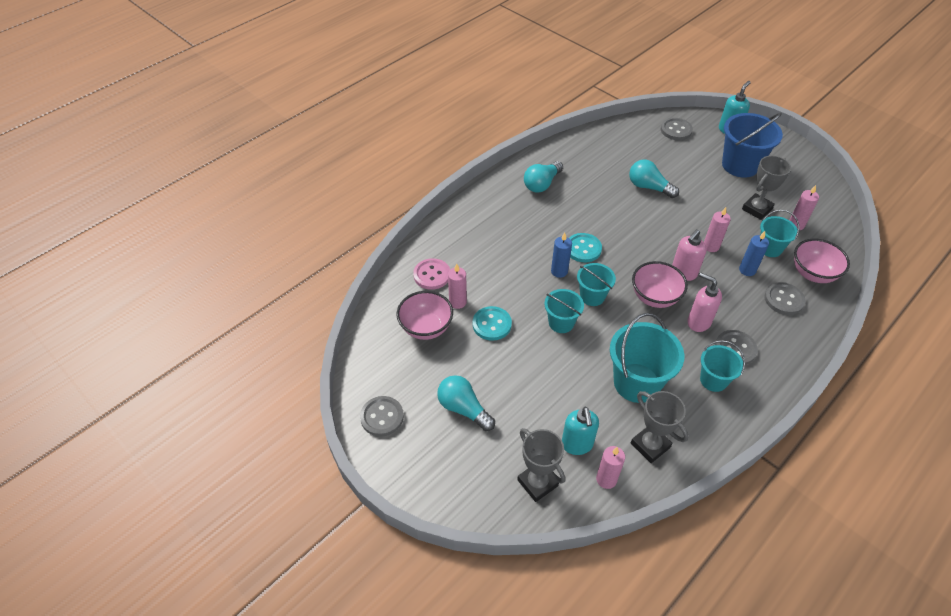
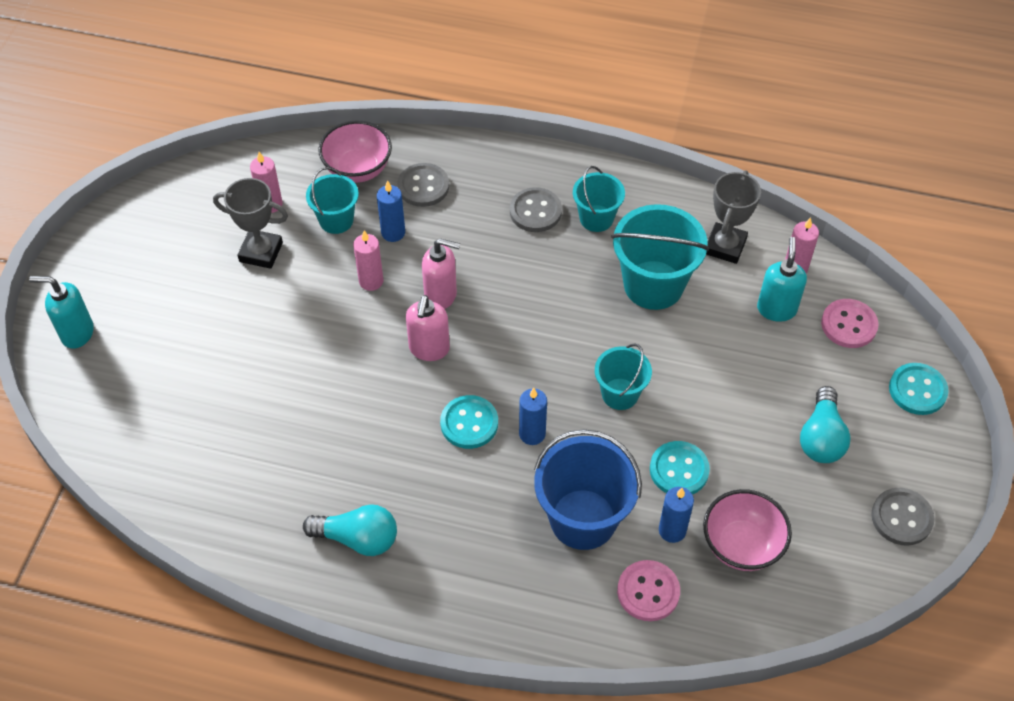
camera: 120 degrees left, 5 degrees up
pink candle [448,264,467,309] -> blue candle [659,487,694,543]
grey trophy [517,428,566,502] -> pink button [821,299,879,348]
turquoise soap dispenser [562,407,599,455] -> turquoise soap dispenser turned 45 degrees counterclockwise [757,237,807,322]
turquoise bucket [577,263,616,306] -> none
turquoise light bulb [629,159,679,198] -> none
pink bowl [632,261,688,308] -> none
grey button [661,118,693,140] -> none
pink soap dispenser [687,273,722,332] -> pink soap dispenser moved to [406,295,450,361]
blue bucket [722,113,783,178] -> blue bucket moved to [534,429,642,550]
none -> turquoise button [889,363,949,415]

